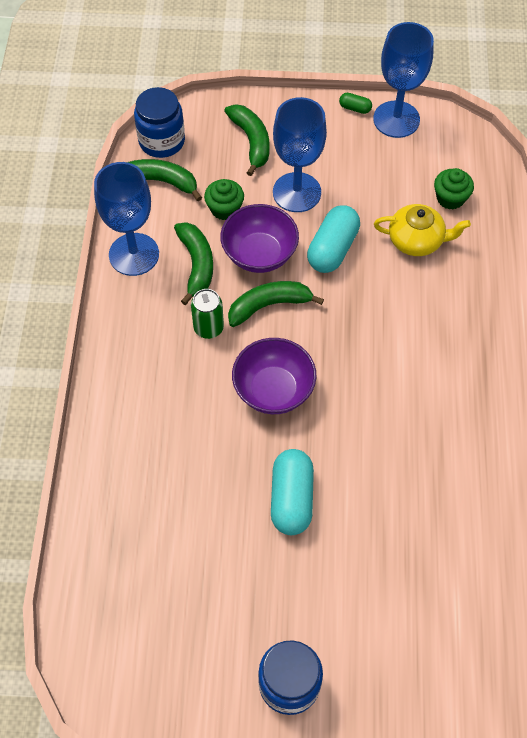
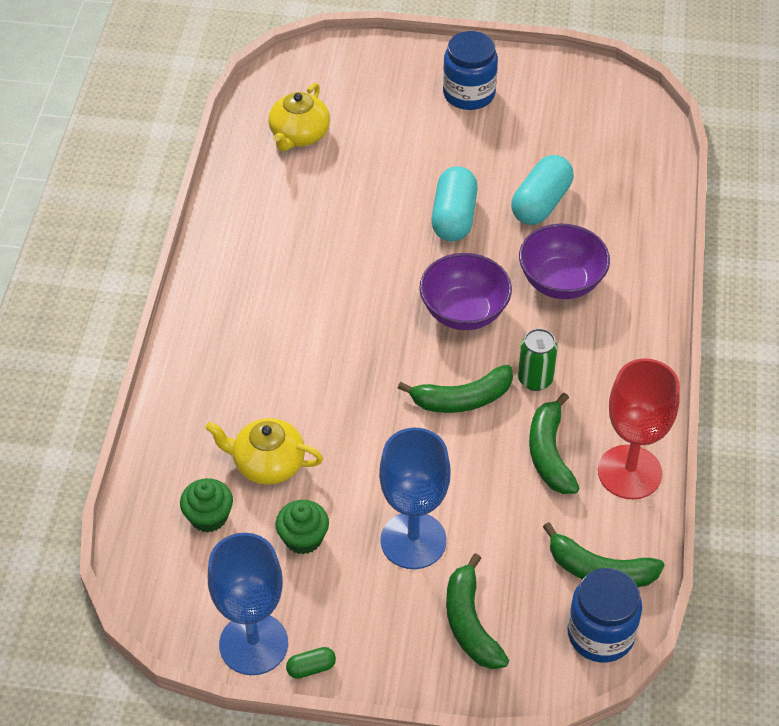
camera: 175 degrees left, 10 degrees down
blue goblet [94,162,159,276] -> red goblet [598,358,680,499]
green cupcake [204,179,244,220] -> green cupcake moved to [276,500,329,555]
purple bowl [220,204,299,273] -> purple bowl moved to [519,224,610,299]
turquoise capsule [307,205,360,273] -> turquoise capsule moved to [511,155,573,225]
green capsule [339,93,372,114] -> green capsule turned 45 degrees counterclockwise [286,647,336,679]
none -> yellow teapot [268,83,330,151]

